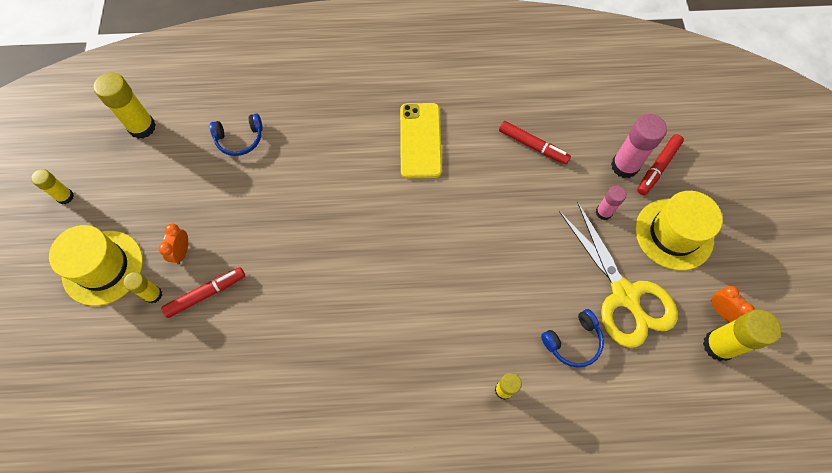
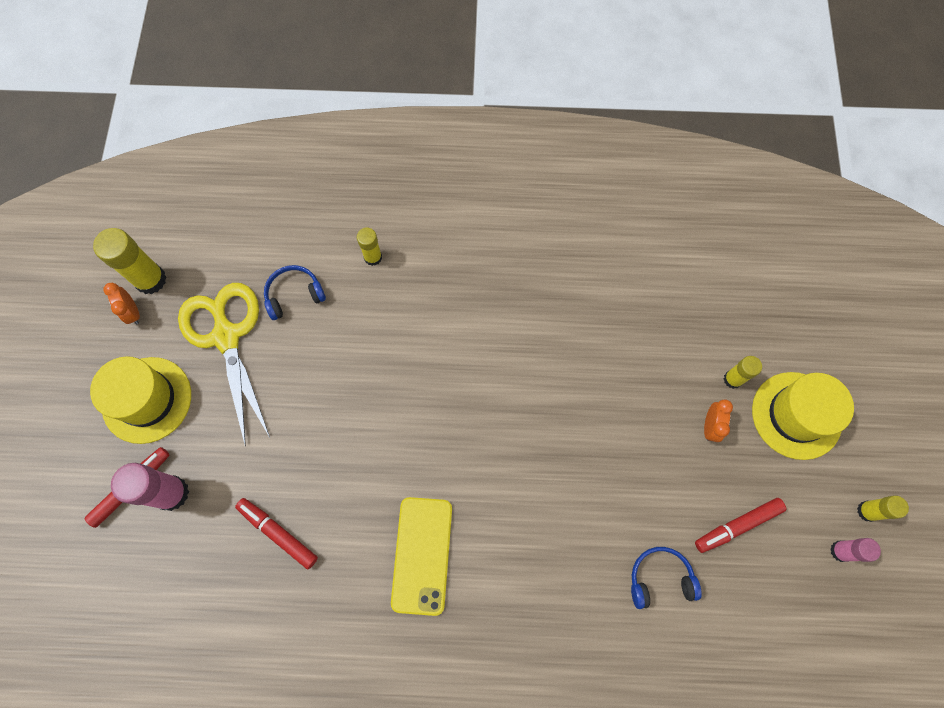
camera: 175 degrees left, 5 degrees up
yellow glue stick [94,72,156,139] -> none
red marker [161,267,245,318] -> red marker moved to [695,498,786,553]
pink glue stick [596,185,627,220] -> pink glue stick moved to [830,538,881,562]

